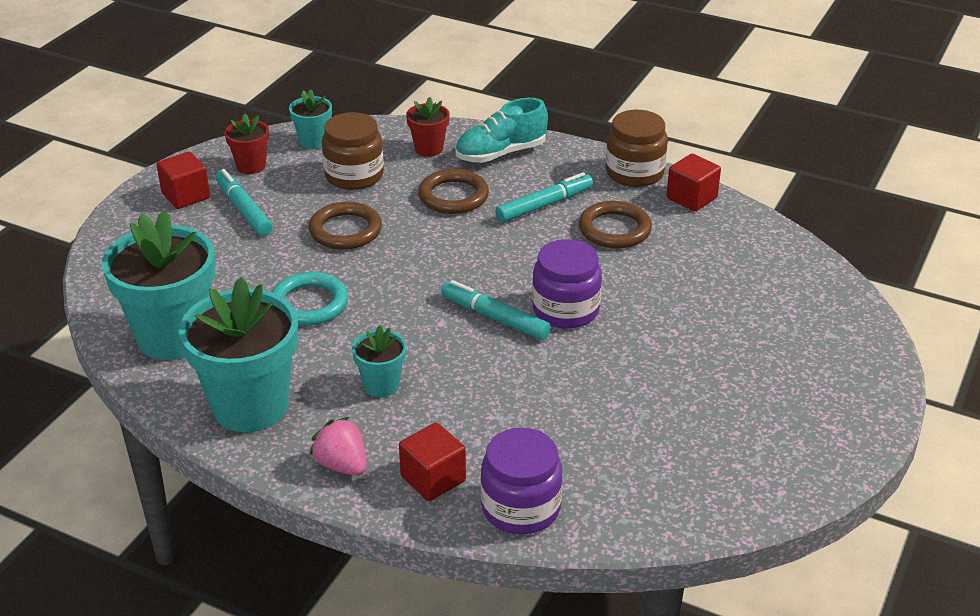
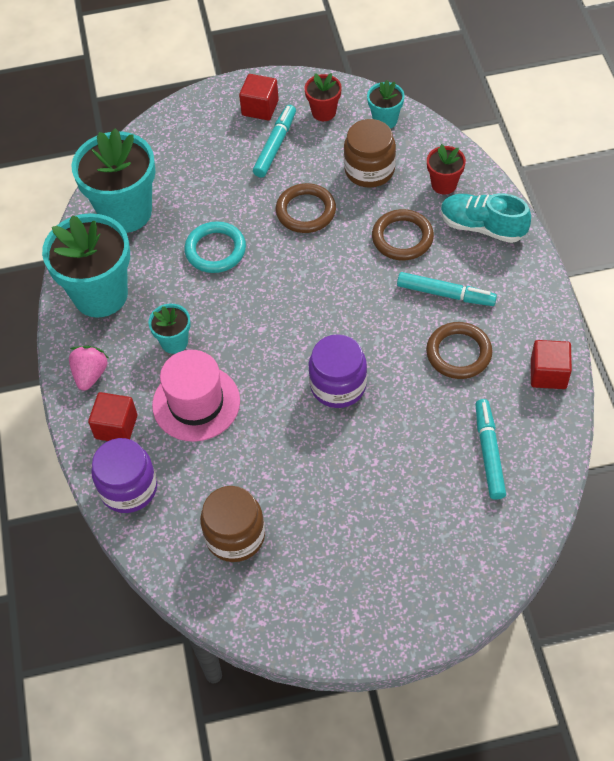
camera: 55 degrees right, 20 degrees up
turquoise marker [441,280,551,340] -> turquoise marker moved to [475,399,506,500]
brown jar [606,110,668,187] -> brown jar moved to [200,486,265,562]
none -> pink hat [152,350,240,442]

